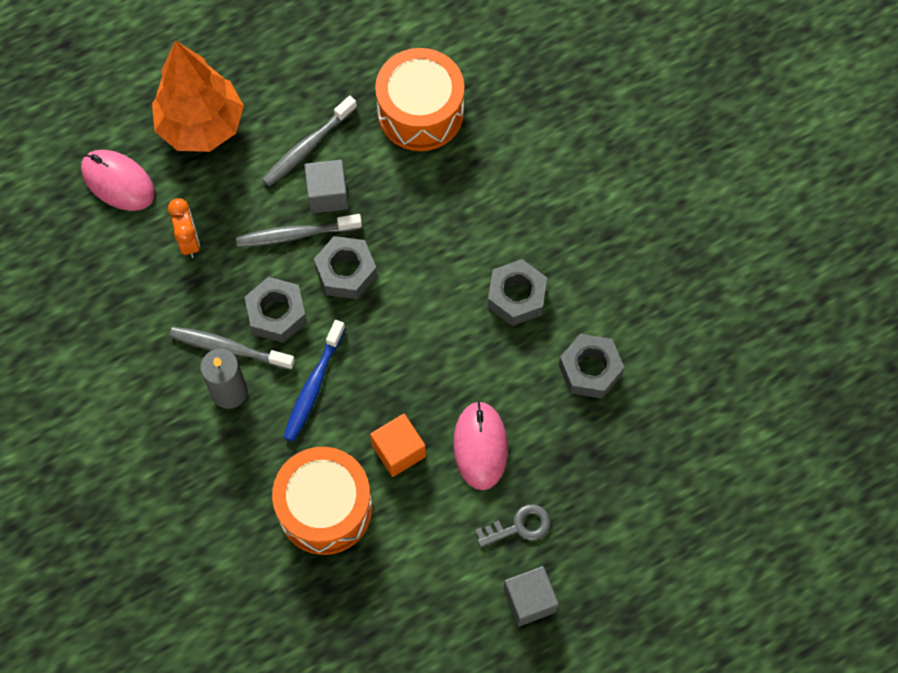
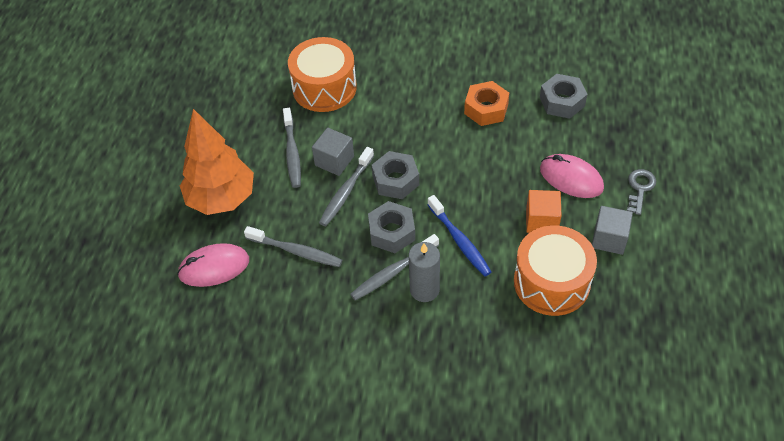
camera: 50 degrees left, 15 degrees down
orange clock [168,198,200,258] -> grey toothbrush [244,226,342,267]
grey nut [487,259,547,326] -> orange nut [464,81,509,126]
grey cube [504,566,559,627] -> grey cube moved to [592,206,633,255]

